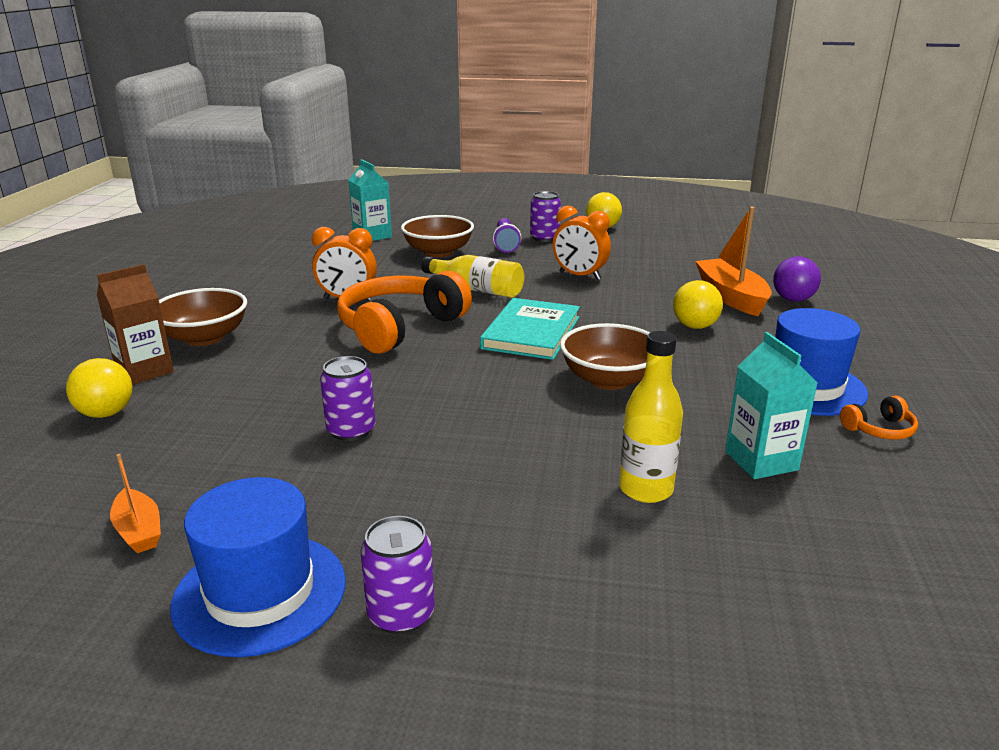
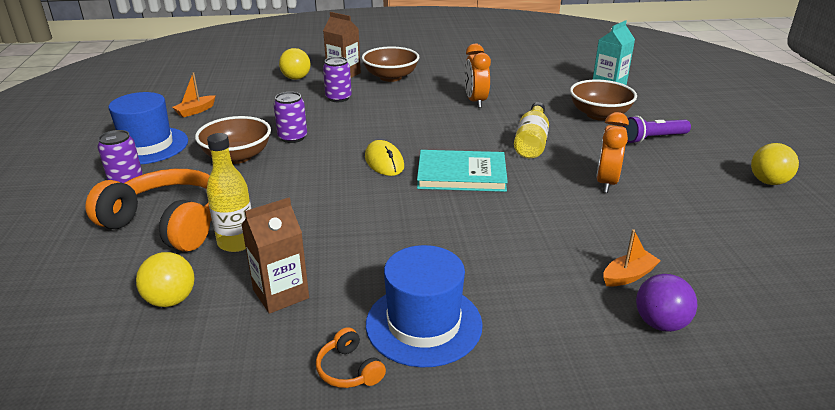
camera: 75 degrees right, 5 degrees up
orange headphones [337,271,472,354] -> orange headphones moved to [85,169,212,252]
purple can [530,191,561,242] -> purple can moved to [323,57,352,102]
brown bowl [560,323,650,390] -> brown bowl moved to [195,116,271,164]
yellow ball [673,280,723,329] -> yellow ball moved to [136,252,195,307]
orange boat [695,207,772,316] -> orange boat [603,229,661,286], size x0.53
turquoise carton [725,332,817,479] -> brown carton [241,198,309,314]
none -> yellow mouse [365,140,404,176]

